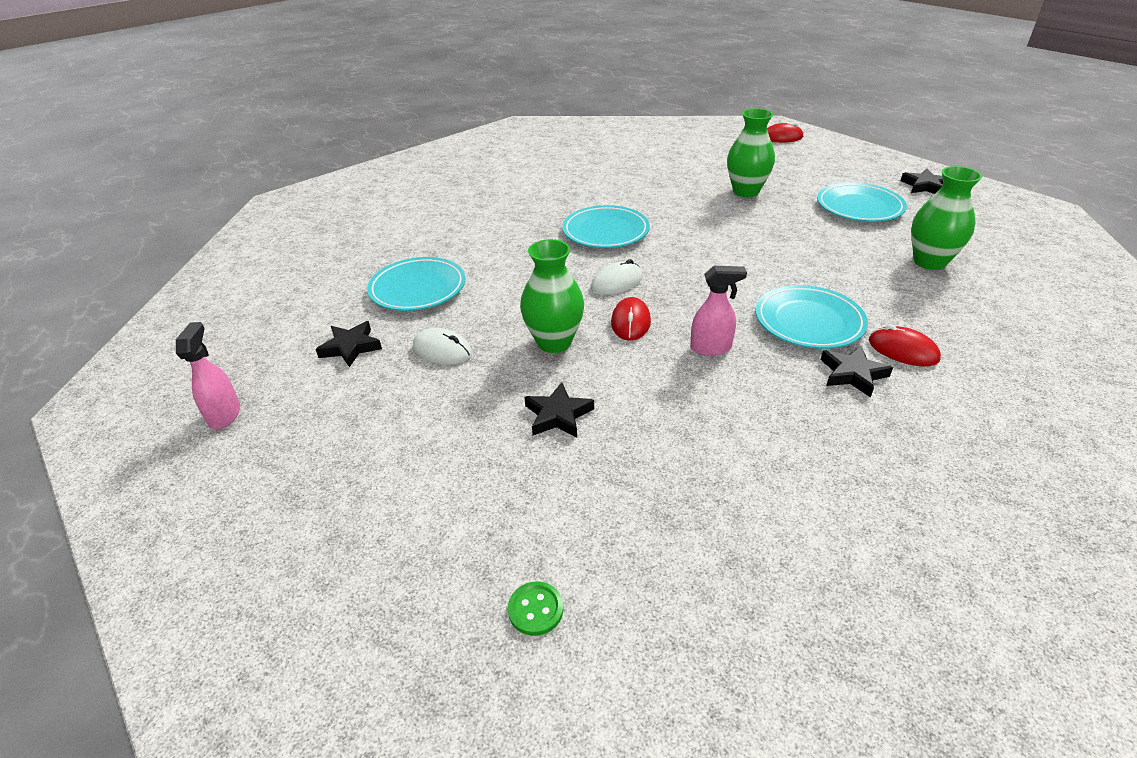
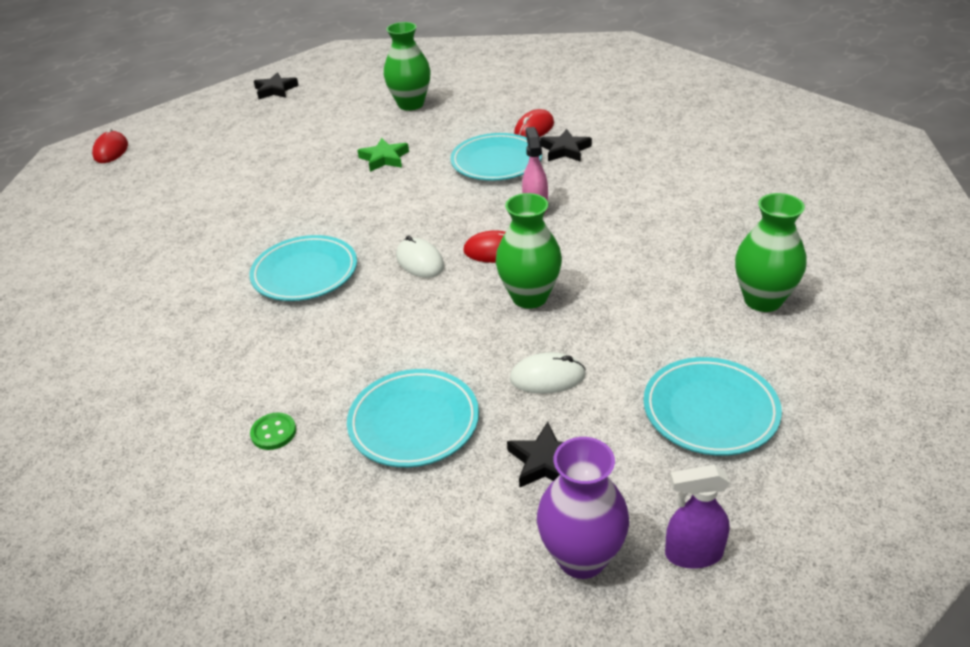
camera: 90 degrees left, 0 degrees up
pink spray bottle [176,322,240,429] -> purple spray bottle [665,465,730,569]
white mouse [413,328,472,364] -> white mouse turned 60 degrees clockwise [510,352,586,394]
green button [508,581,563,636] -> green button moved to [250,413,296,450]
black star [524,382,594,438] -> none
green vase [727,108,775,197] -> green vase moved to [735,193,807,312]
turquoise plate [817,183,907,222] -> turquoise plate moved to [643,357,782,456]
none -> green star [357,138,409,172]
none -> purple vase [537,437,629,579]

